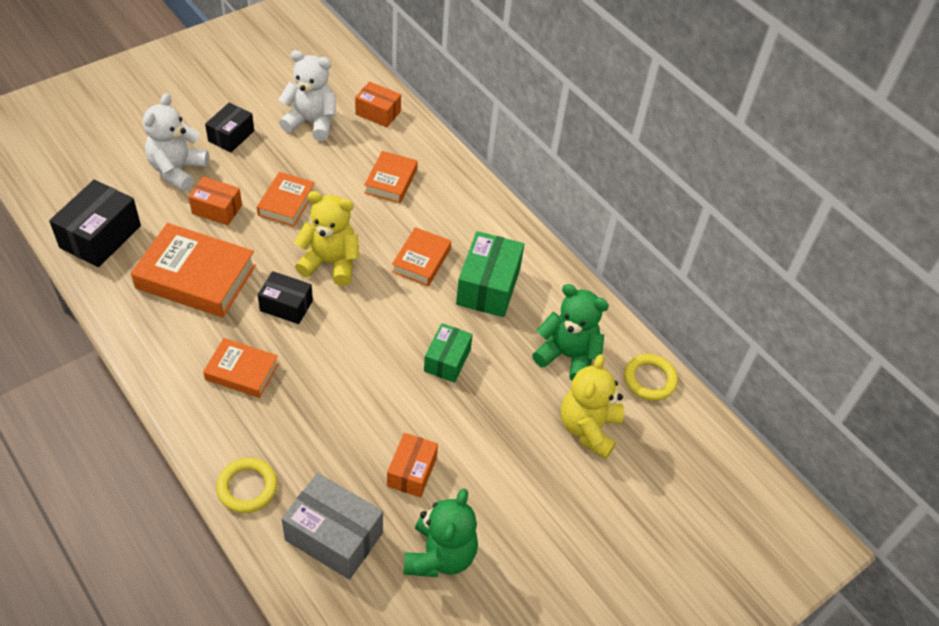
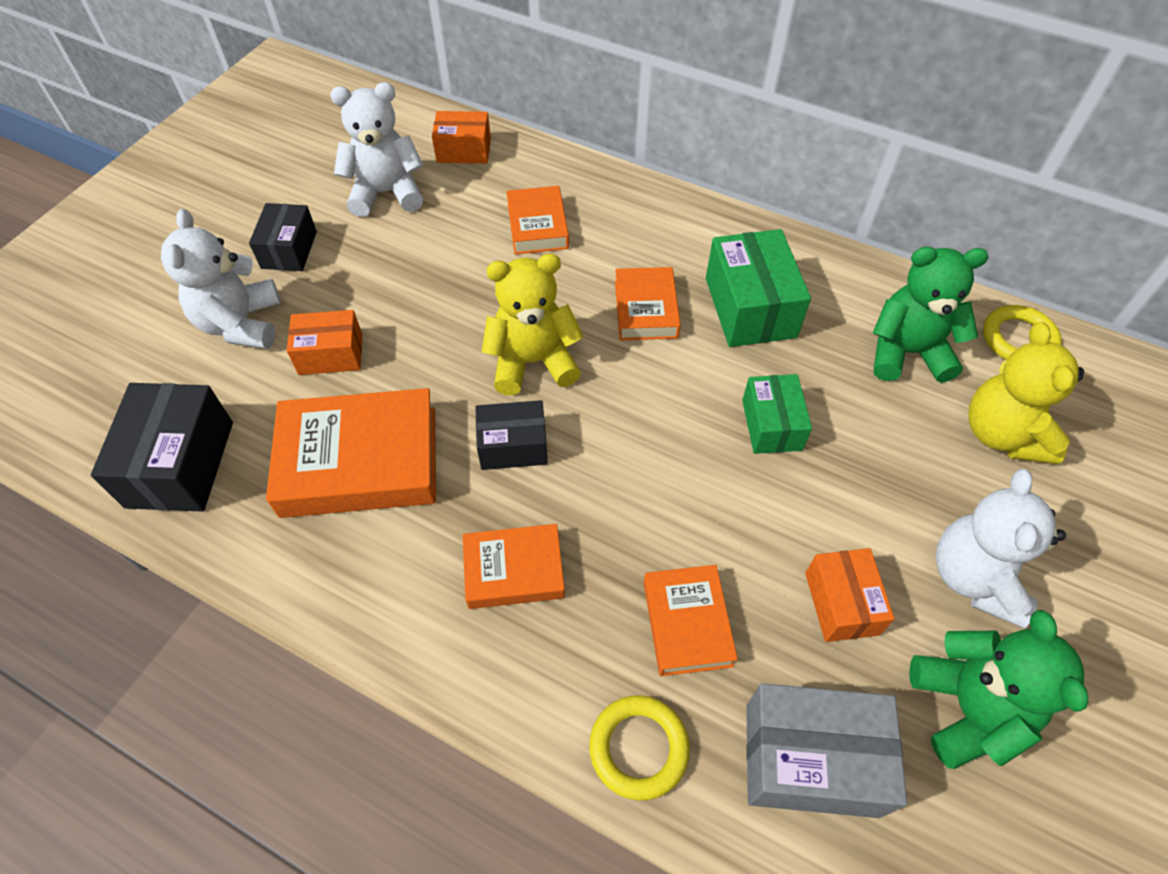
camera: 20 degrees left, 5 degrees up
orange book [257,172,315,227] -> orange book moved to [644,565,738,676]
none -> white teddy bear [936,469,1066,628]

